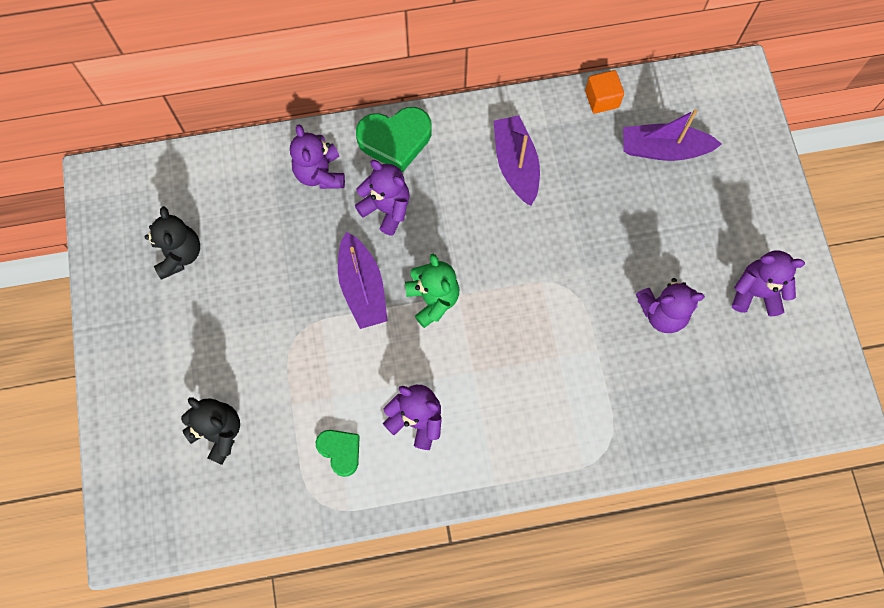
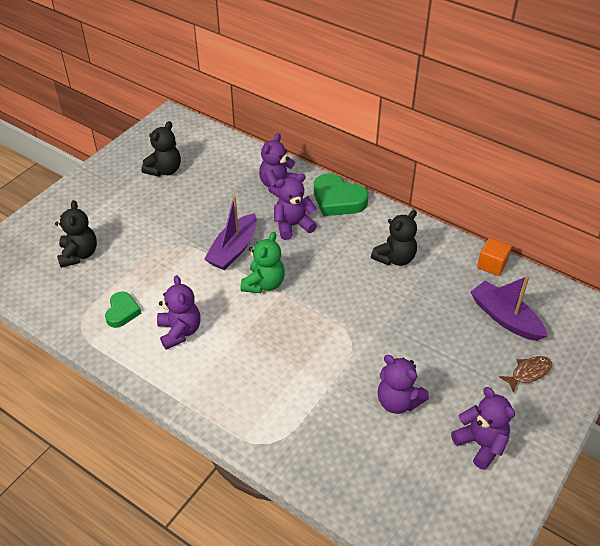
camera: 45 degrees right, 25 degrees down
purple teddy bear [355,160,410,236] -> purple teddy bear turned 105 degrees counterclockwise [274,173,317,240]
purple boat [493,115,540,206] -> black teddy bear [371,210,417,266]
none -> brown fish [499,356,552,393]

